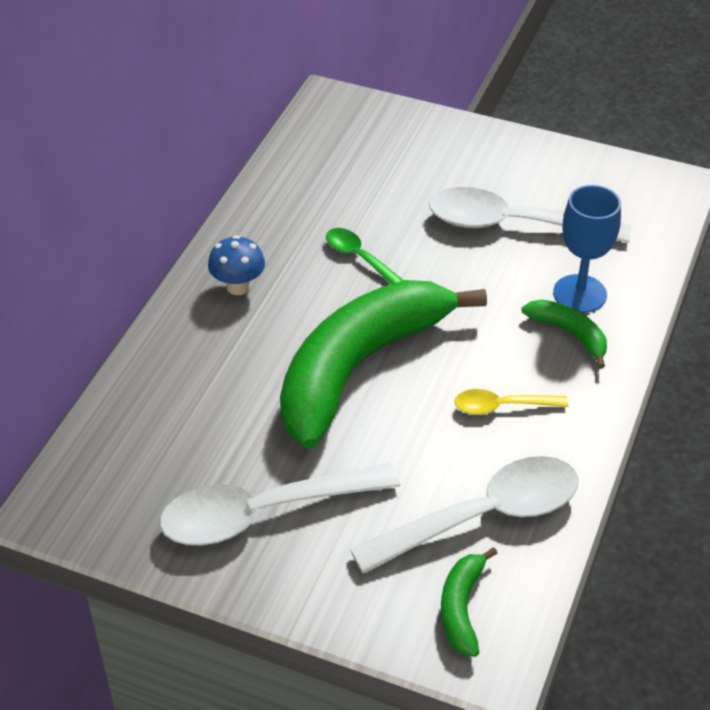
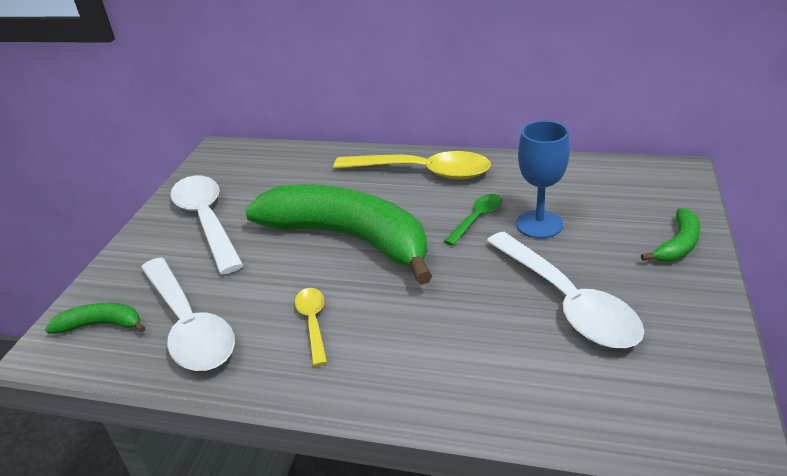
camera: 85 degrees right, 10 degrees down
blue mushroom [208,235,265,295] -> yellow spoon [333,151,491,180]
white spoon [429,187,631,243] -> white spoon turned 150 degrees clockwise [486,232,644,348]
green banana [522,299,607,369] -> green banana moved to [641,208,701,262]
blue goblet [553,185,621,313] -> blue goblet moved to [516,121,570,239]

